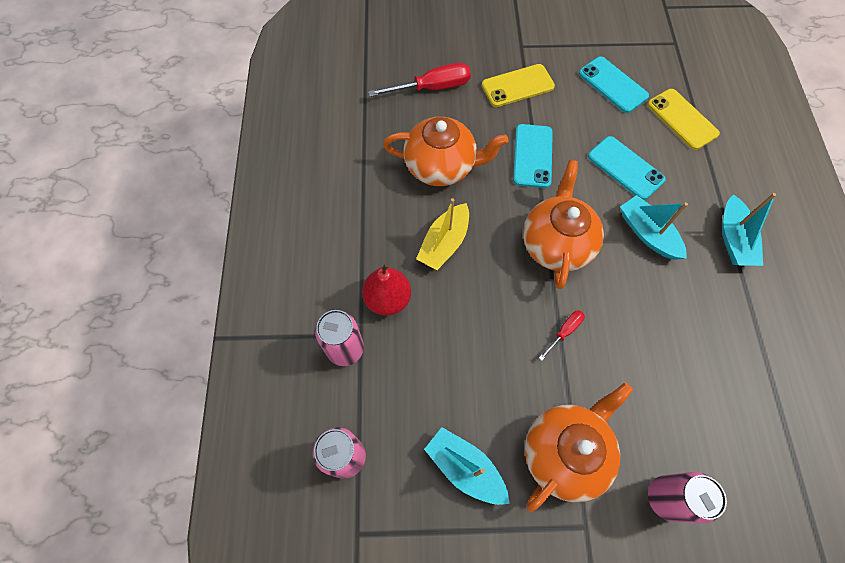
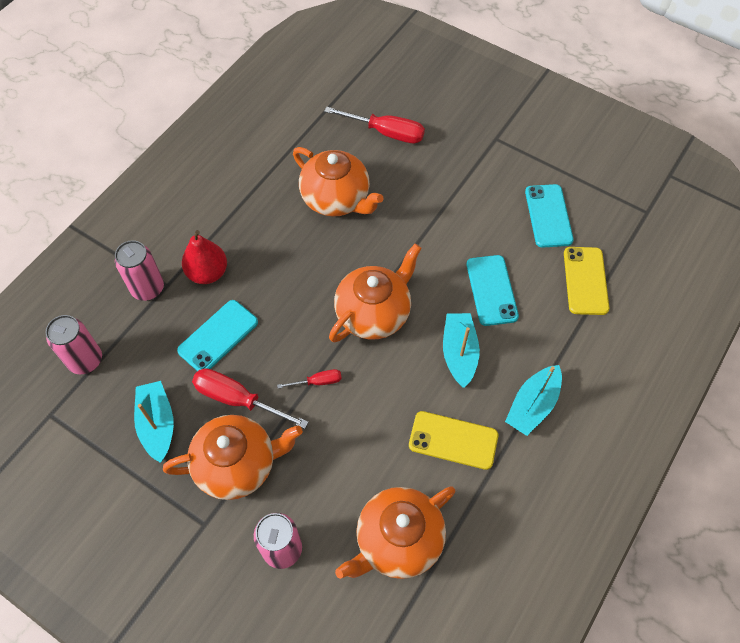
camera: 35 degrees right, 5 degrees down
yellow boat [416,198,469,270] -> none
yellow phone [482,64,555,107] -> yellow phone moved to [409,411,498,470]
turquoise phone [513,124,553,188] -> turquoise phone moved to [177,300,258,371]
none -> red screwdriver [192,368,309,429]
none -> orange teapot [335,486,455,579]

